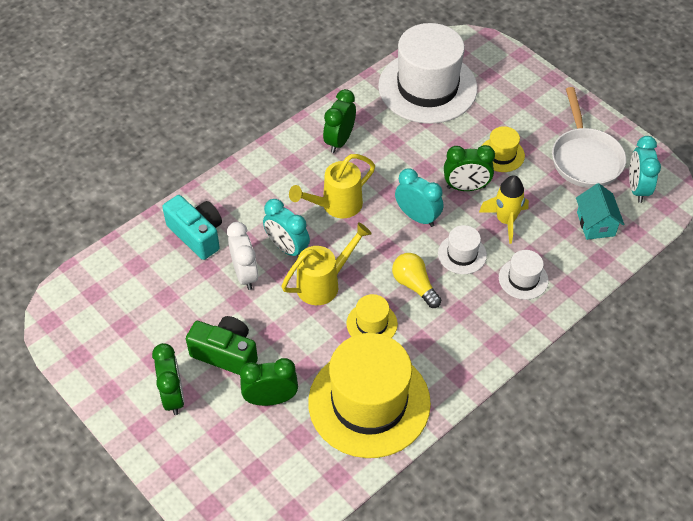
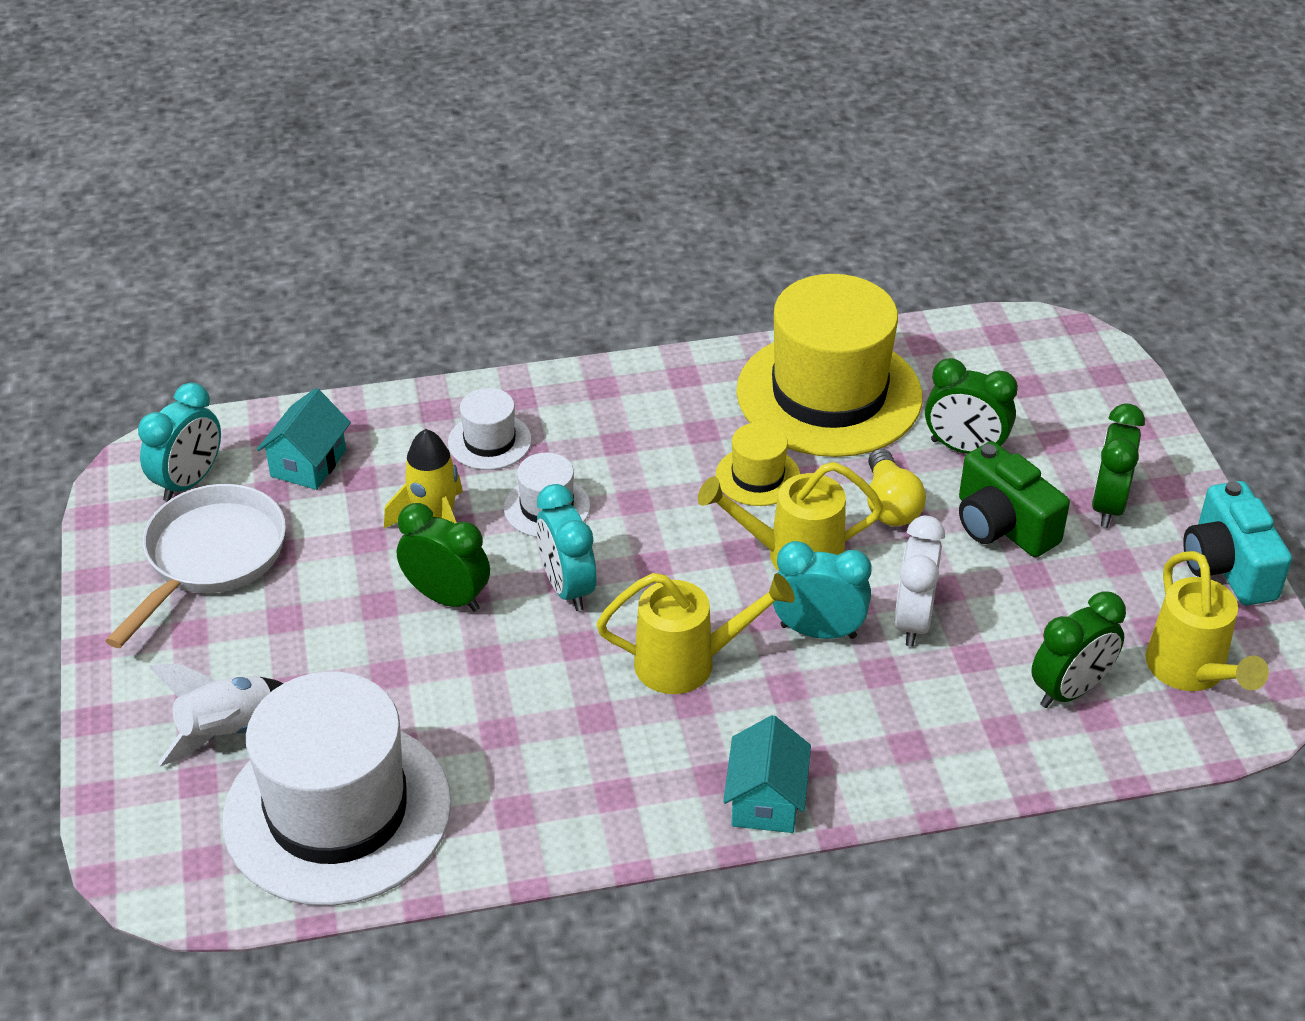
camera: 150 degrees left, 10 degrees down
turquoise camera [162,195,222,260] -> turquoise camera moved to [1183,481,1292,605]
turquoise clock [263,199,310,256] -> turquoise clock turned 60 degrees counterclockwise [773,541,872,639]
green clock [323,89,356,153] -> green clock moved to [1031,591,1126,708]
yellow light bulb [392,253,441,308] -> yellow light bulb moved to [867,449,926,526]
yellow hat [482,126,525,172] -> none
none -> white rocket [149,663,283,766]
none -> turquoise house [723,715,811,833]
none -> yellow watering can [1145,551,1269,691]

